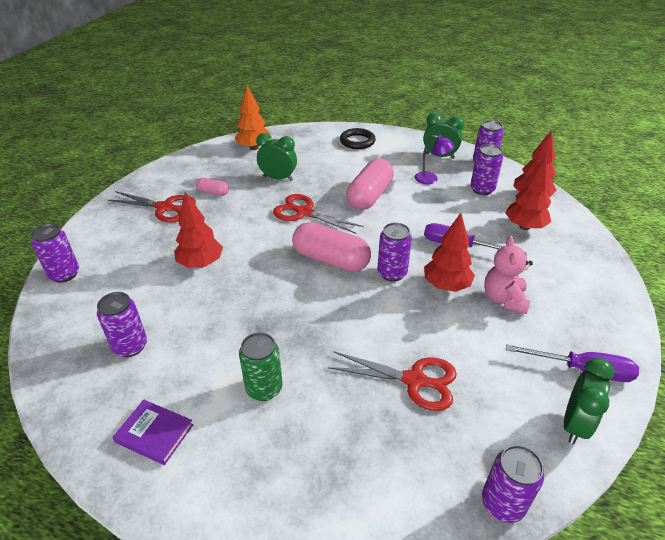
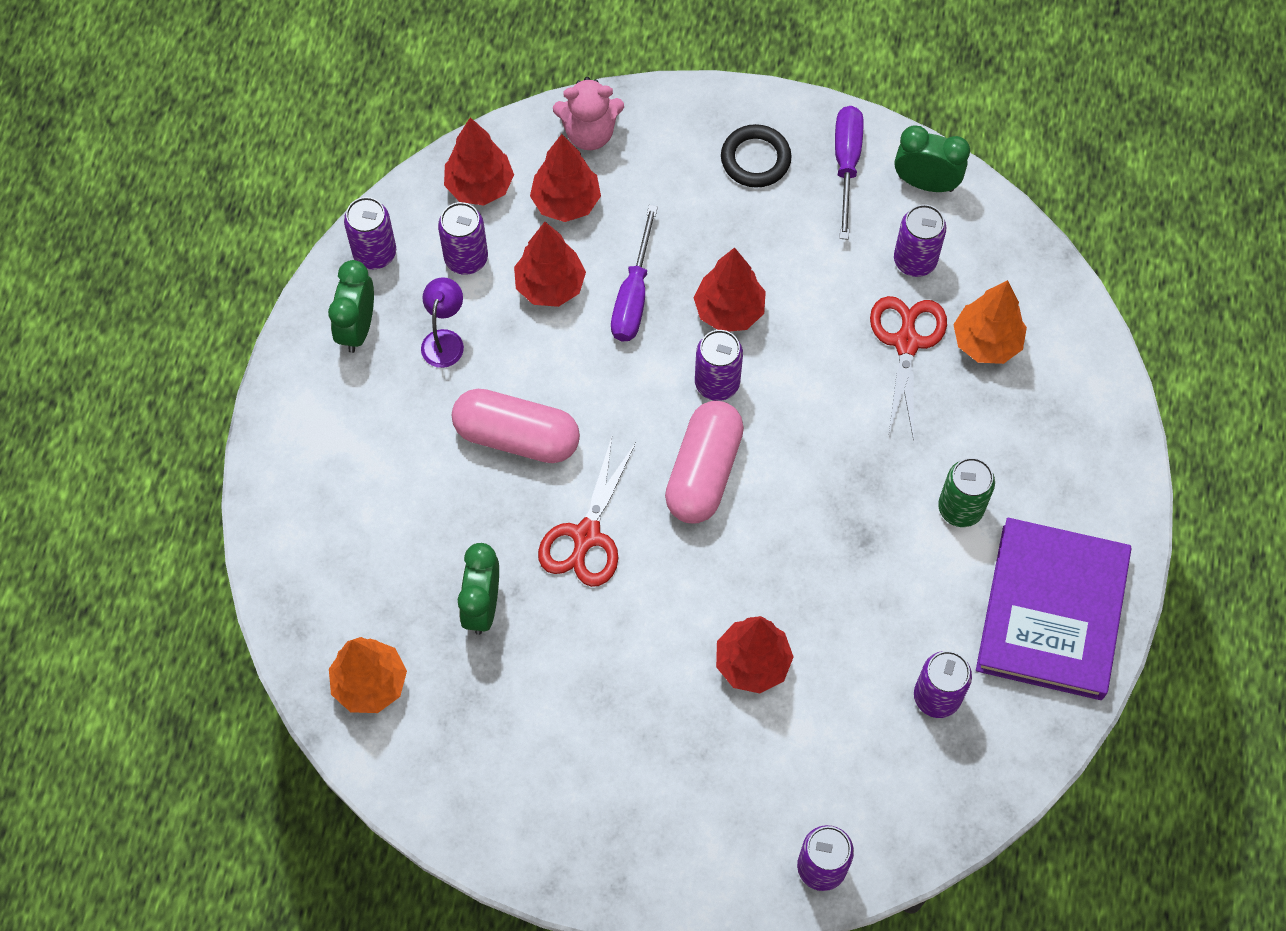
camera: 100 degrees left, 25 degrees up
red scissors [107,191,196,223] -> none
purple book [112,400,193,465] -> purple book [976,518,1131,700], size x2.22
pink capsule [196,178,229,196] -> none
black ring [340,128,376,149] -> black ring moved to [721,124,792,188]
purple can [482,445,544,523] -> purple can moved to [894,204,946,277]
pink teddy bear [484,236,533,314] -> pink teddy bear moved to [553,77,624,150]
none -> red tree [514,222,586,307]
none -> orange tree [953,280,1027,364]

